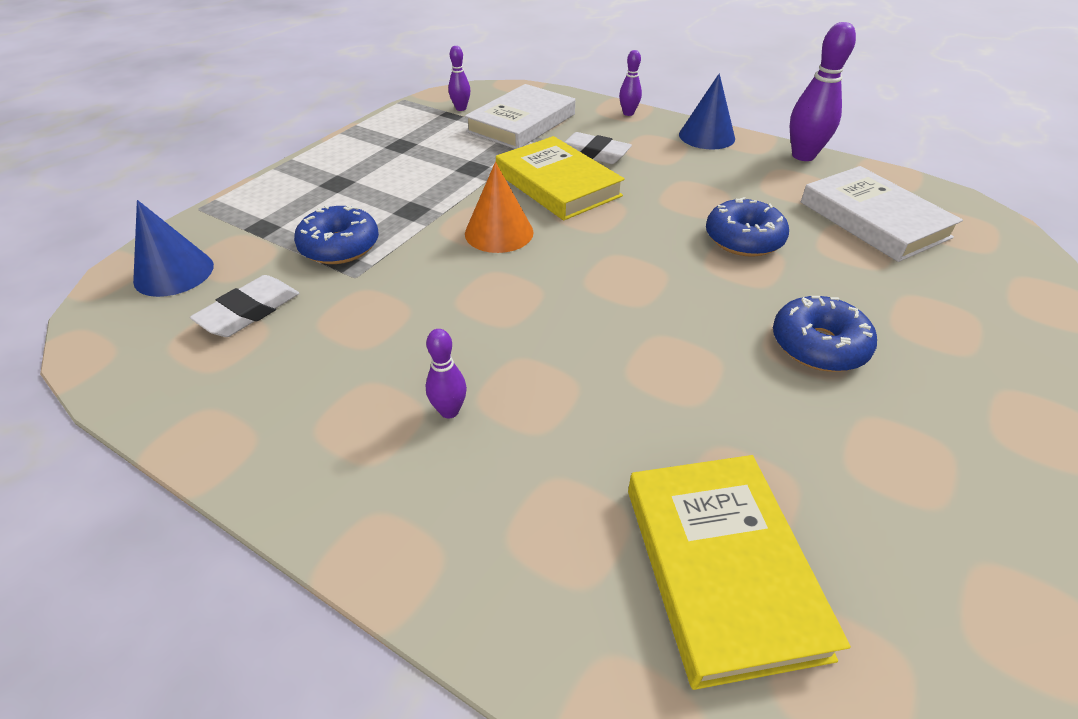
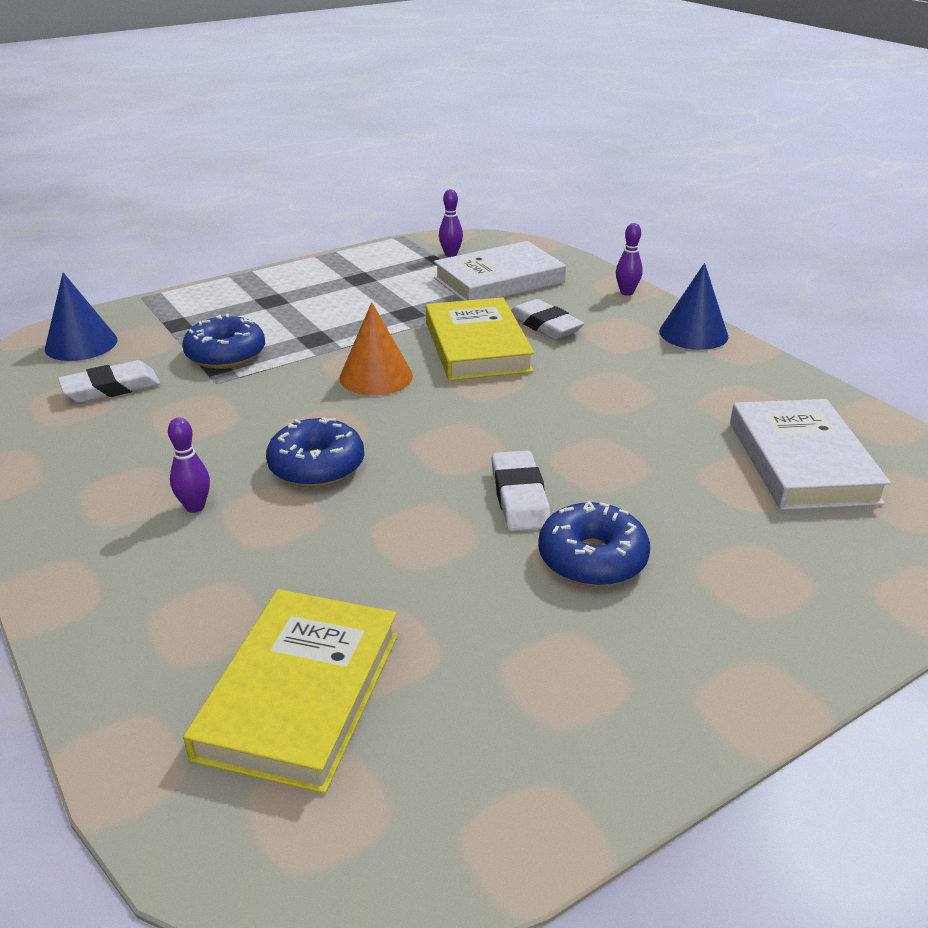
camera: 25 degrees right, 10 degrees down
blue donut [706,197,789,257] -> blue donut moved to [266,417,364,488]
purple bowling pin [790,22,856,161] -> none
none -> white eraser [491,450,551,531]

